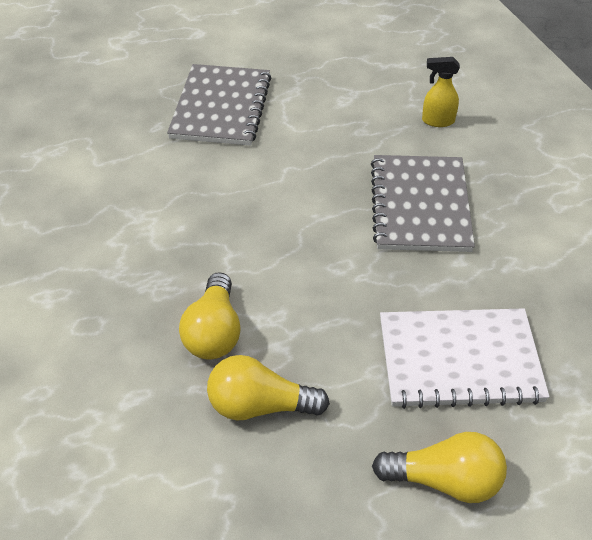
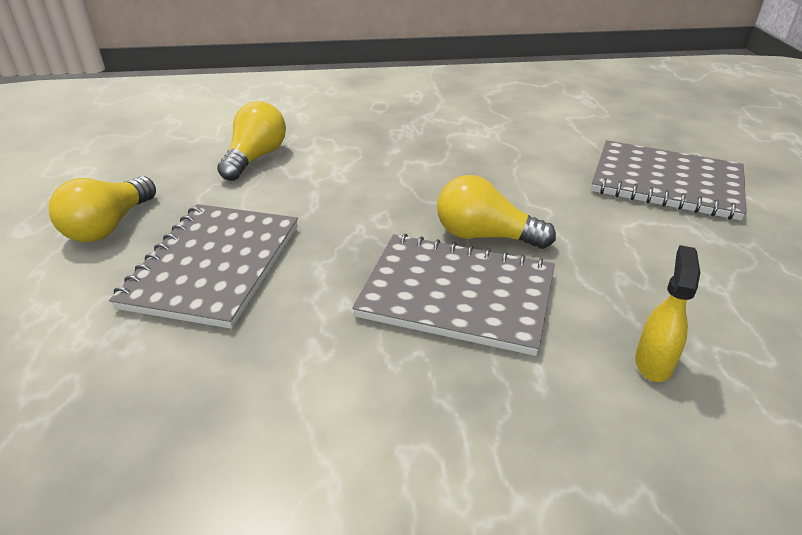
camera: 105 degrees right, 10 degrees down
yellow light bulb [179,272,241,360] -> yellow light bulb moved to [437,175,556,249]
white notebook [380,308,549,409] -> grey notebook [109,204,298,329]

